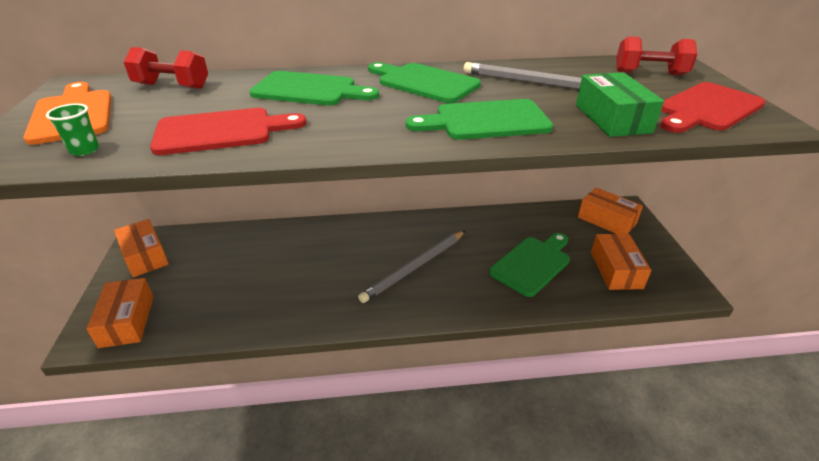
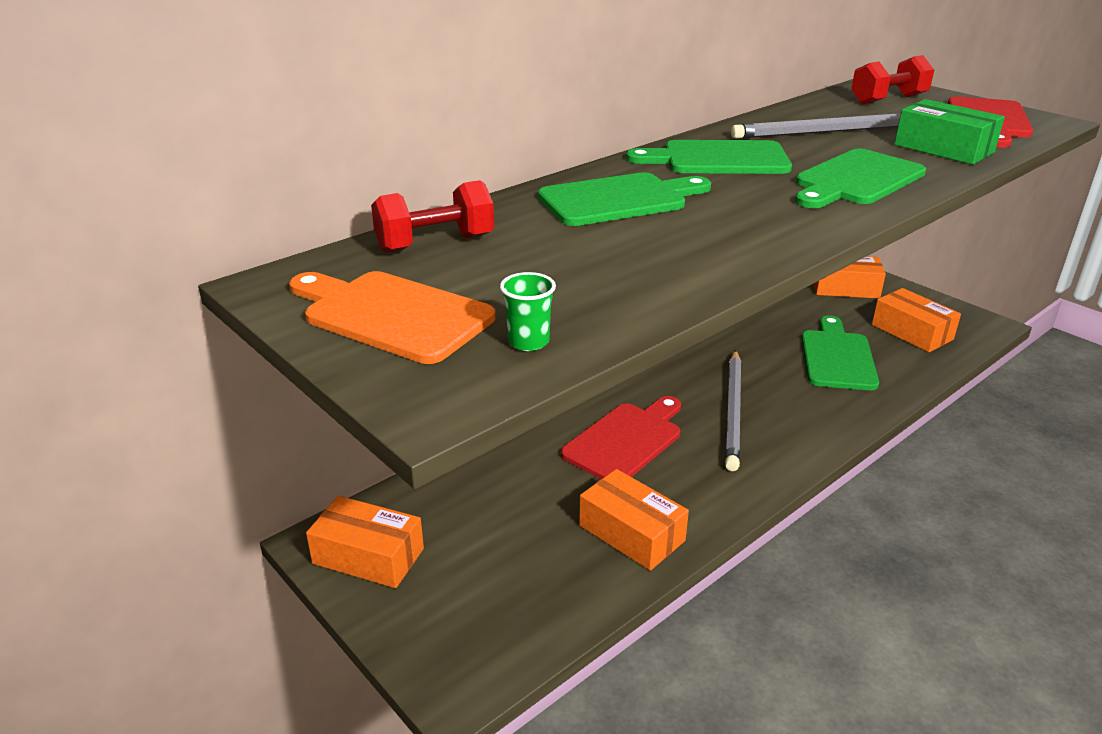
camera: 35 degrees left, 5 degrees down
orange box [86,278,154,348] -> orange box moved to [579,469,689,571]
red cutting board [150,108,307,155] -> red cutting board moved to [561,396,681,479]

